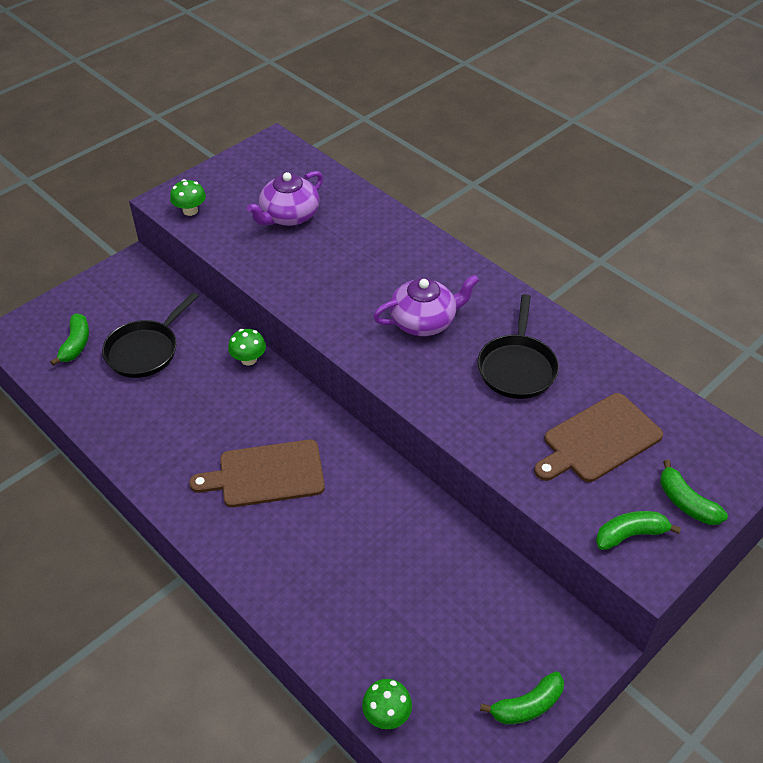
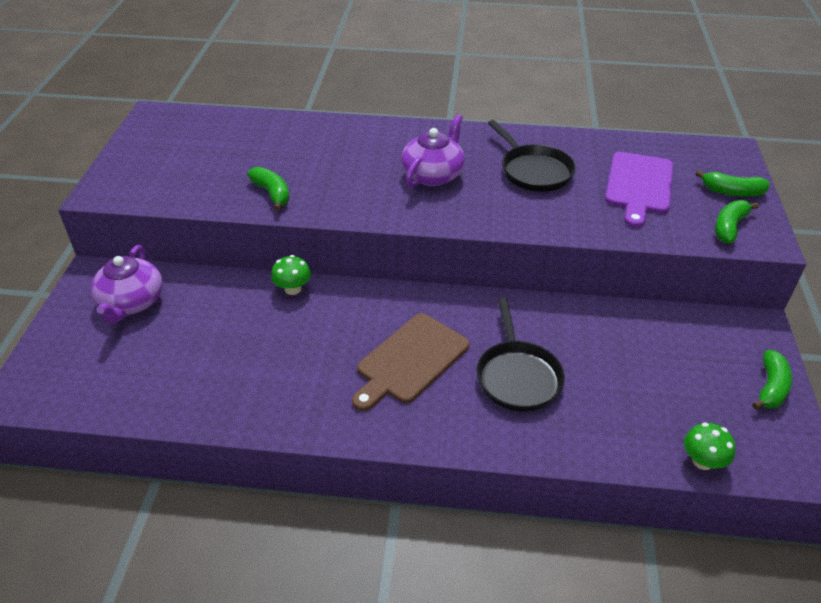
camera: 40 degrees left, 5 degrees down
green banana [50,313,89,366] -> green banana moved to [247,167,290,211]
black pan [102,292,199,378] -> black pan moved to [477,297,565,412]
green mushroom [170,179,206,216] -> none
purple teapot [247,171,323,226] -> purple teapot moved to [91,245,163,323]
brown cutting board [534,393,663,482] -> purple cutting board [605,152,673,228]

